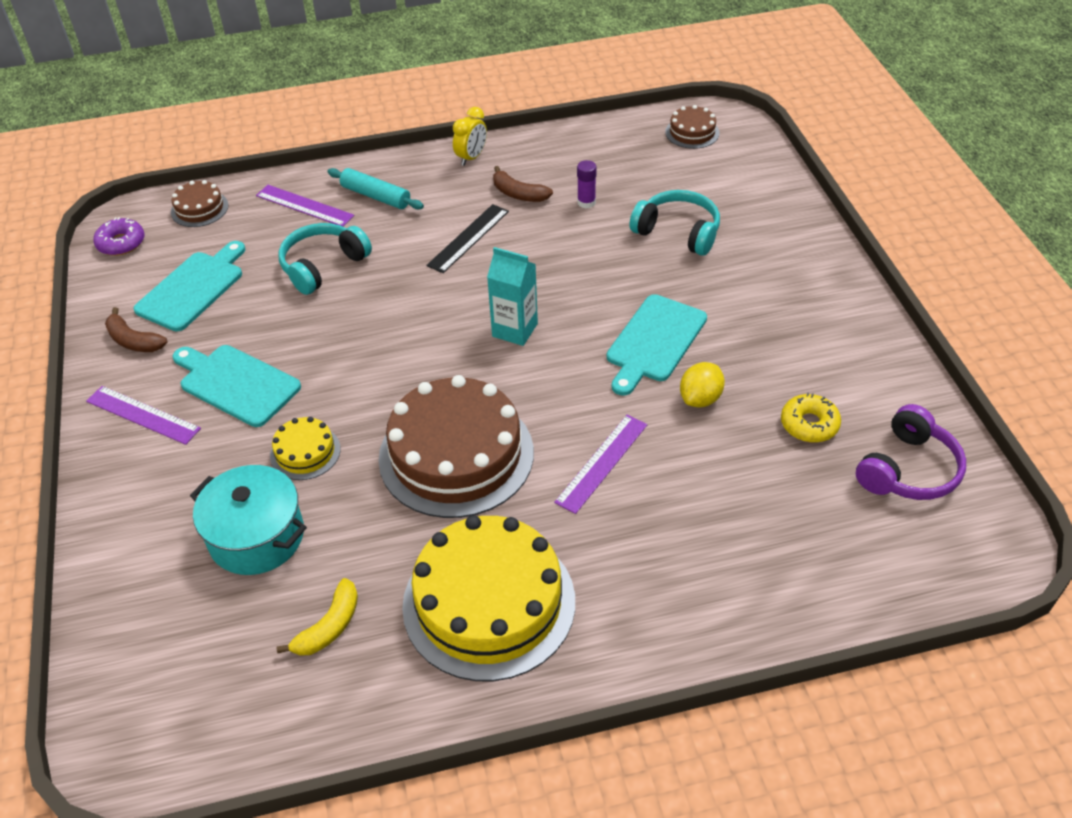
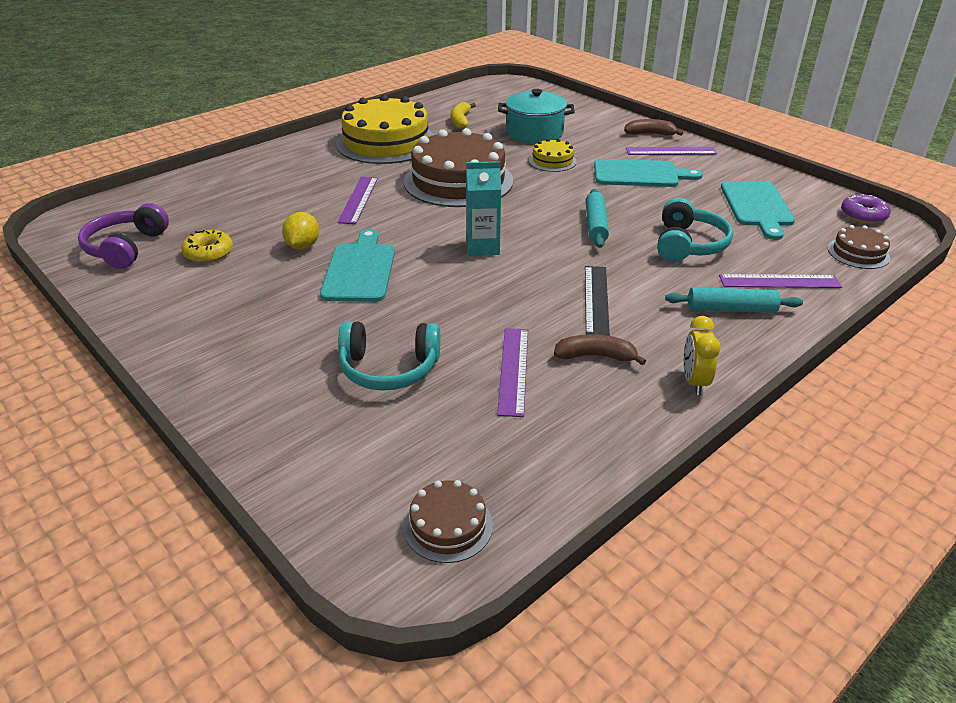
camera: 150 degrees right, 10 degrees down
brown banana [105,307,168,352] -> brown banana moved to [624,119,683,136]
purple glue stick [577,160,597,208] -> purple ruler [497,328,528,417]
none -> turquoise rolling pin [586,189,609,248]

